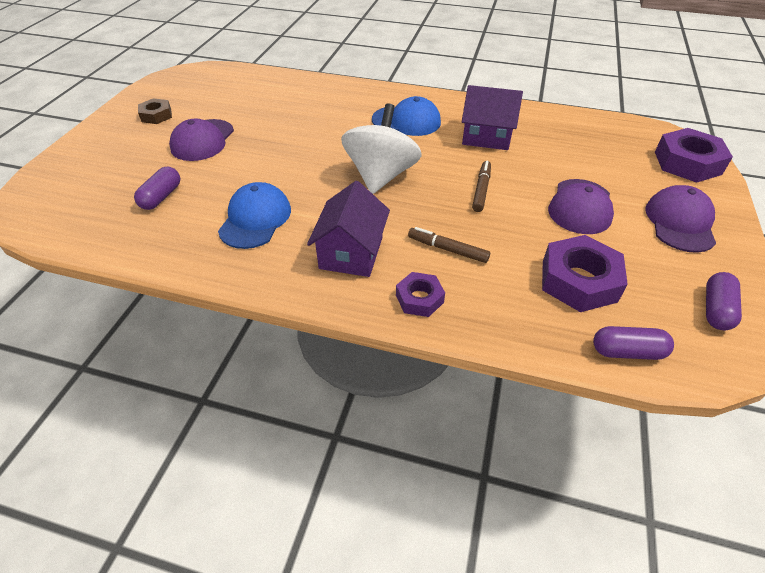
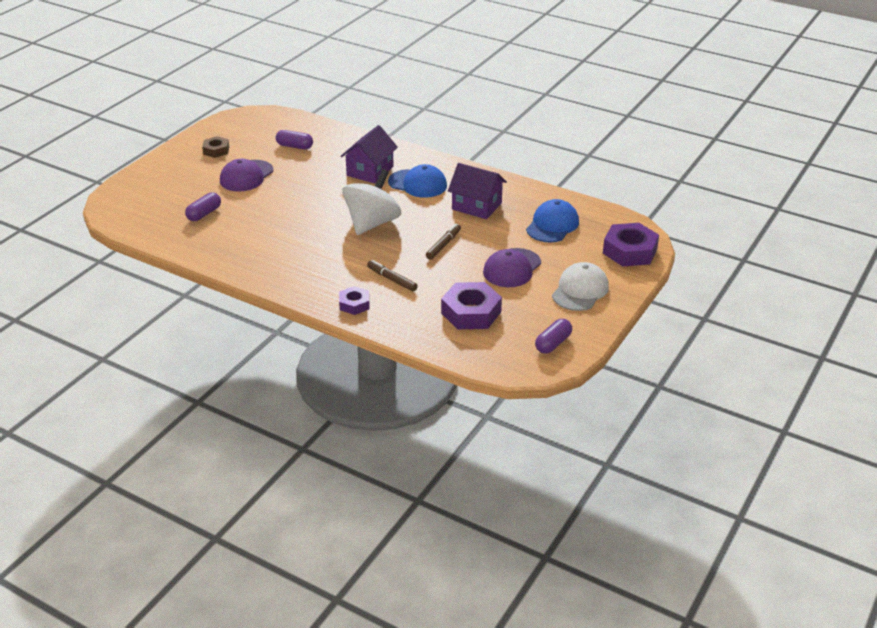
camera: 15 degrees right, 10 degrees down
blue cap [218,182,291,249] -> blue cap moved to [526,199,579,242]
purple house [307,181,390,277] -> purple house moved to [341,125,398,183]
purple capsule [593,326,674,360] -> purple capsule moved to [276,130,313,149]
purple cap [646,185,716,253] -> white cap [552,262,609,311]

